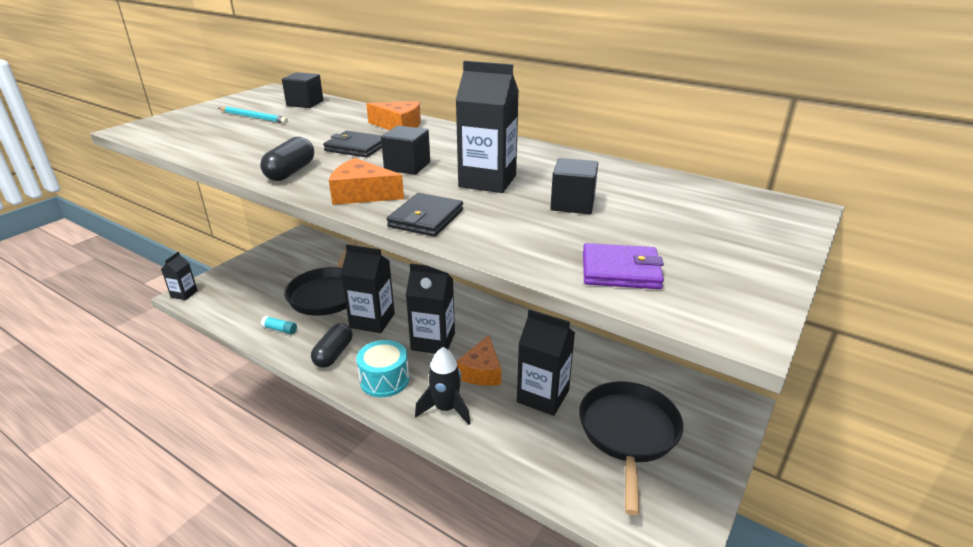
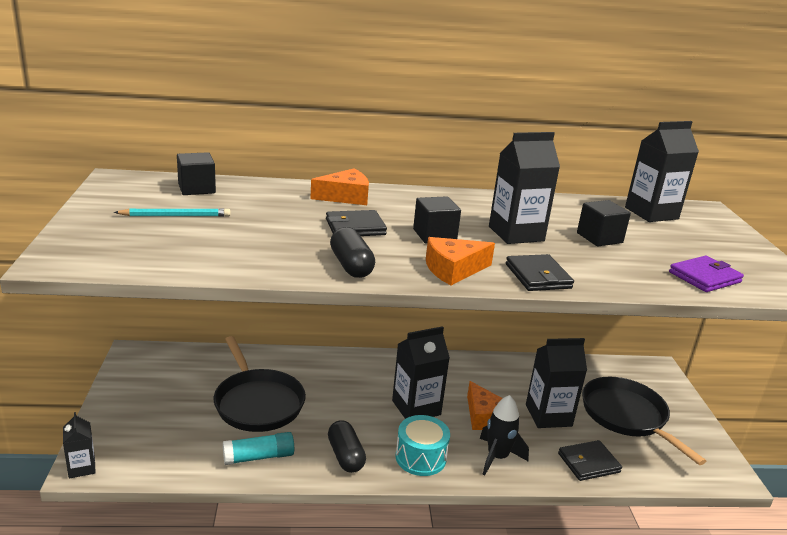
camera: 40 degrees left, 5 degrees down
turquoise glue stick [261,316,297,334] -> turquoise glue stick [223,432,294,465], size x1.64
black carton [341,245,395,333] -> black carton moved to [625,121,699,222]
none -> black wallet [558,440,622,481]

